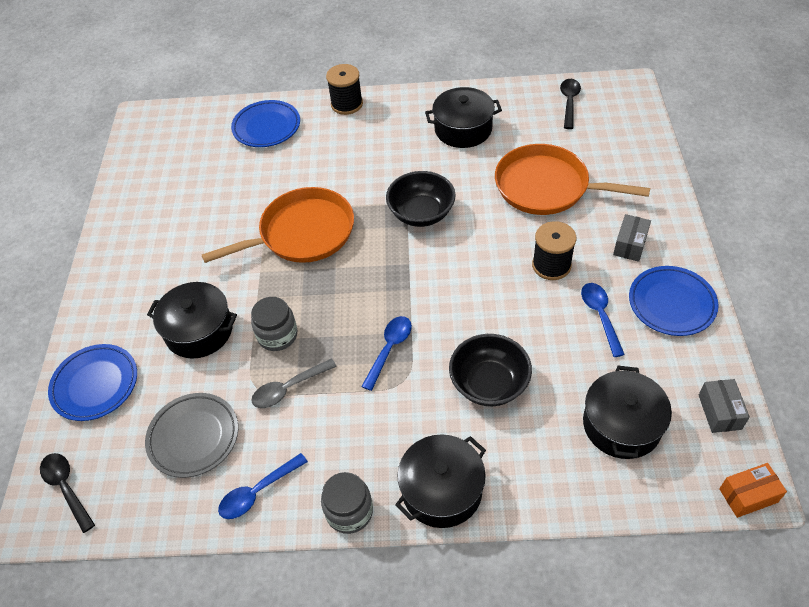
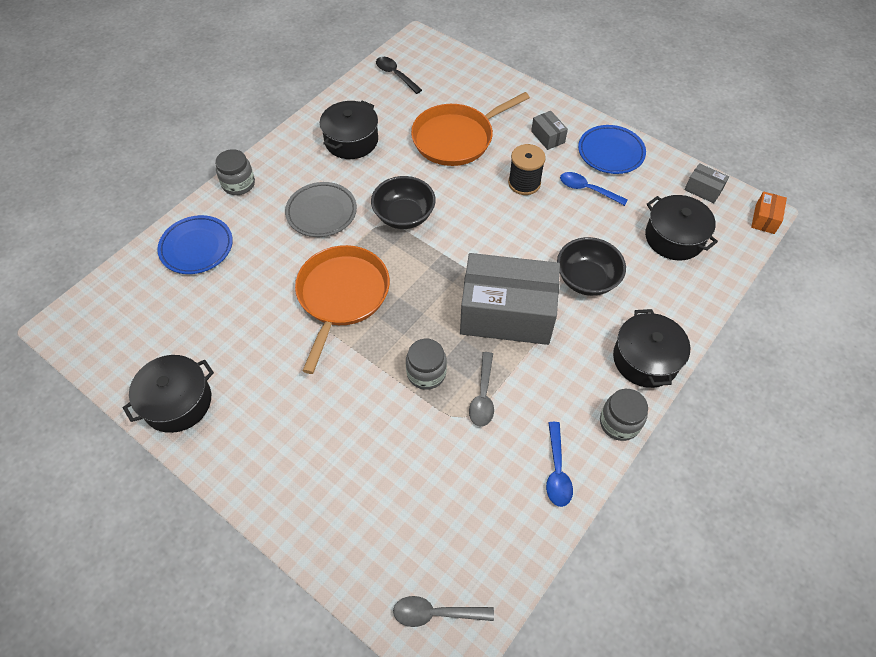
camera: 55 degrees left, 5 degrees up
black spoon [40,453,95,533] -> grey spoon [393,596,494,627]
blue plate [48,344,137,421] -> none
grey plate [145,393,238,478] -> grey plate moved to [285,182,357,237]
black pot [147,282,237,359] -> black pot moved to [123,355,214,433]
black spool [326,64,363,115] -> grey jar [215,149,255,195]
blue spoon [361,316,412,391] -> grey box [460,253,560,345]

